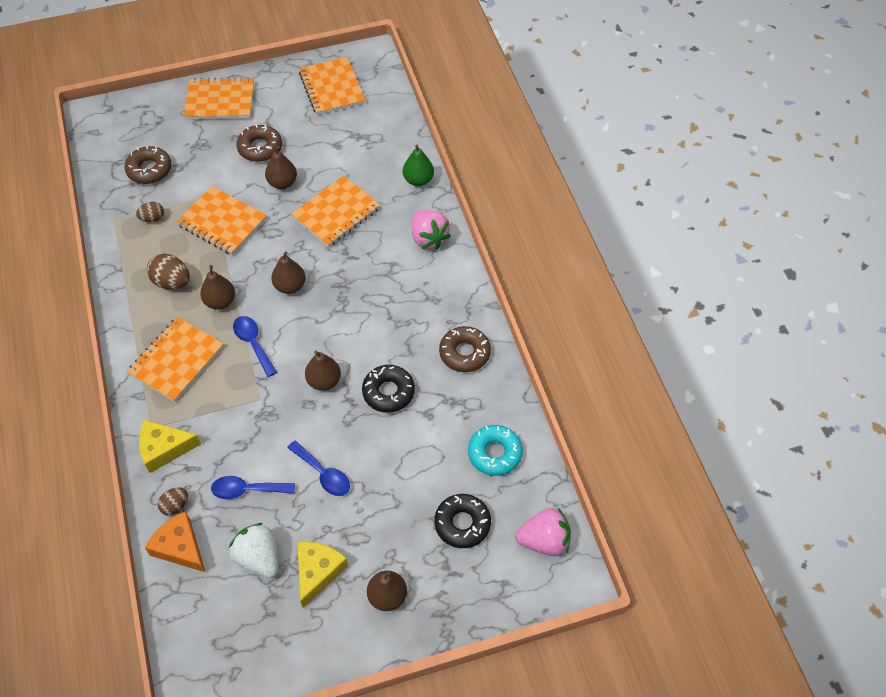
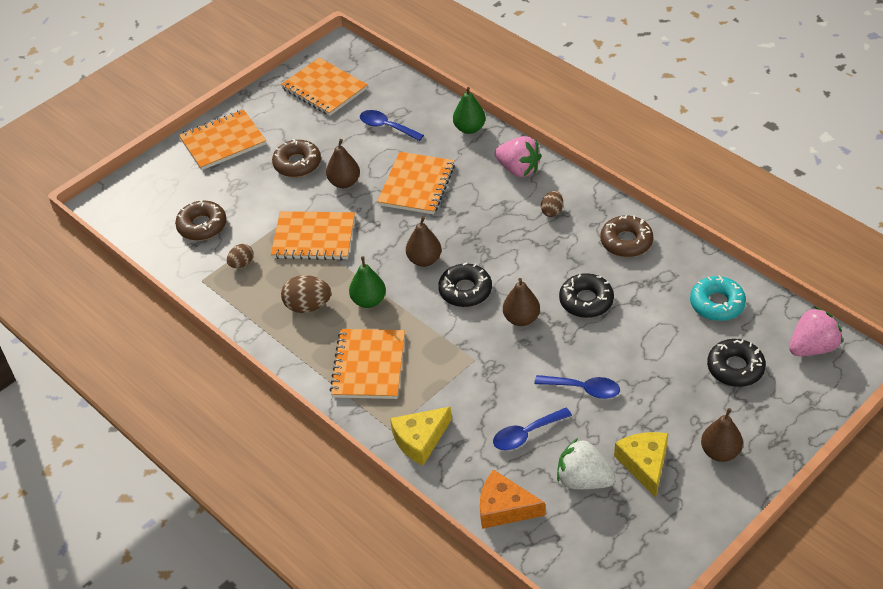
camera: 25 degrees left, 10 degrees down
brown egg [158,487,188,516] -> brown egg moved to [541,191,563,217]
brown pear [200,265,235,310] -> green pear [349,256,386,308]
blue spoon [233,316,277,377] -> blue spoon moved to [360,110,424,141]
none -> black donut [438,263,492,307]

